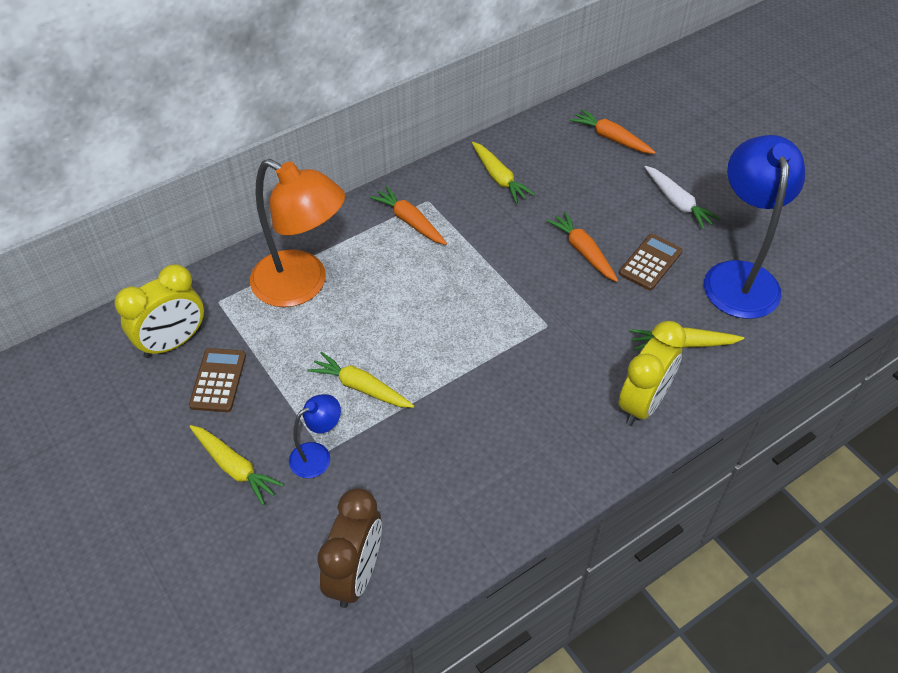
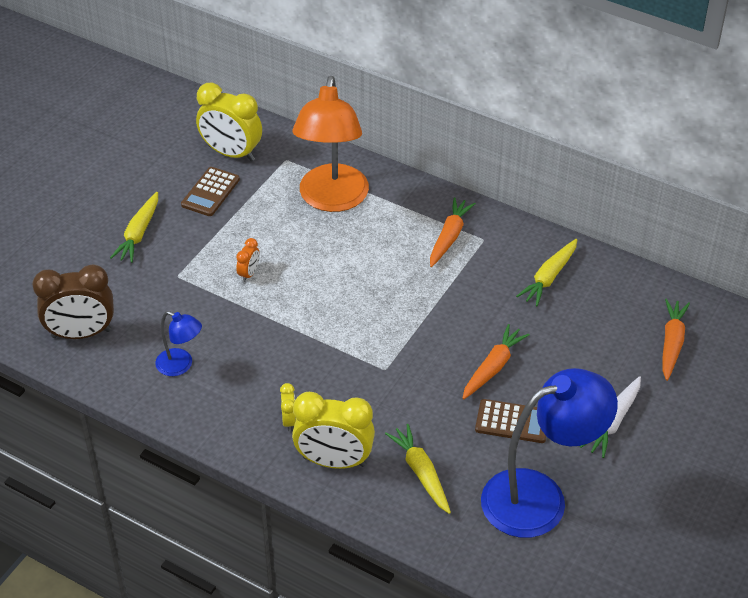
camera: 65 degrees right, 5 degrees down
brown calculator [189,348,246,412] -> brown calculator turned 135 degrees clockwise [181,167,240,216]
blue lamp [289,394,341,478] -> blue lamp moved to [155,311,202,376]
yellow carrot [307,352,414,408] -> orange clock [236,238,260,282]
none -> yellow clock [280,383,296,432]

